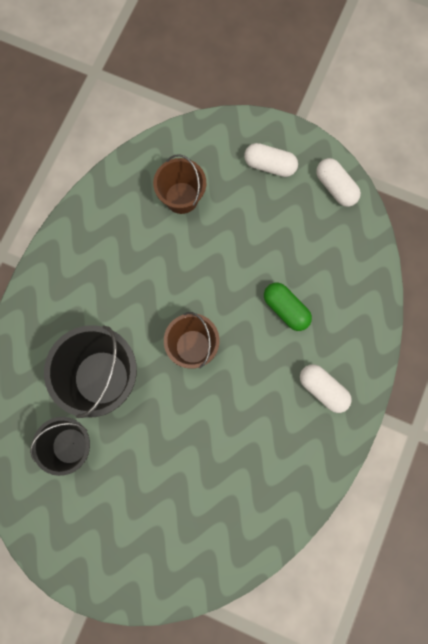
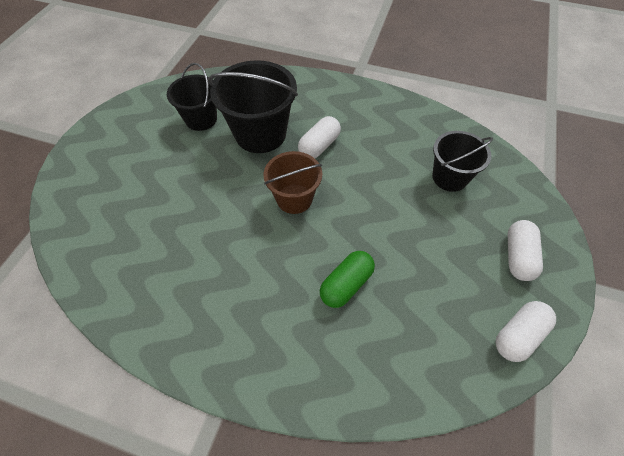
camera: 85 degrees right, 20 degrees down
brown bucket [153,154,206,214] -> black bucket [432,131,493,192]
white capsule [300,364,352,413] -> white capsule moved to [298,116,341,158]

